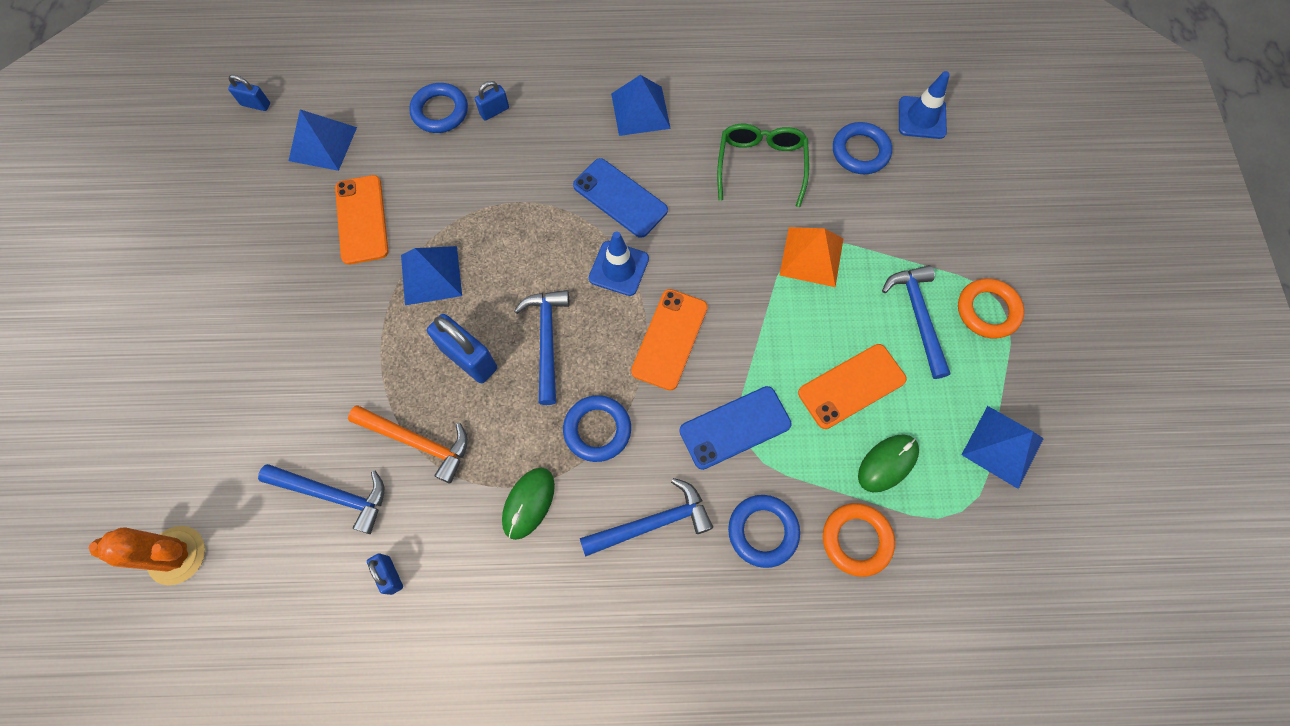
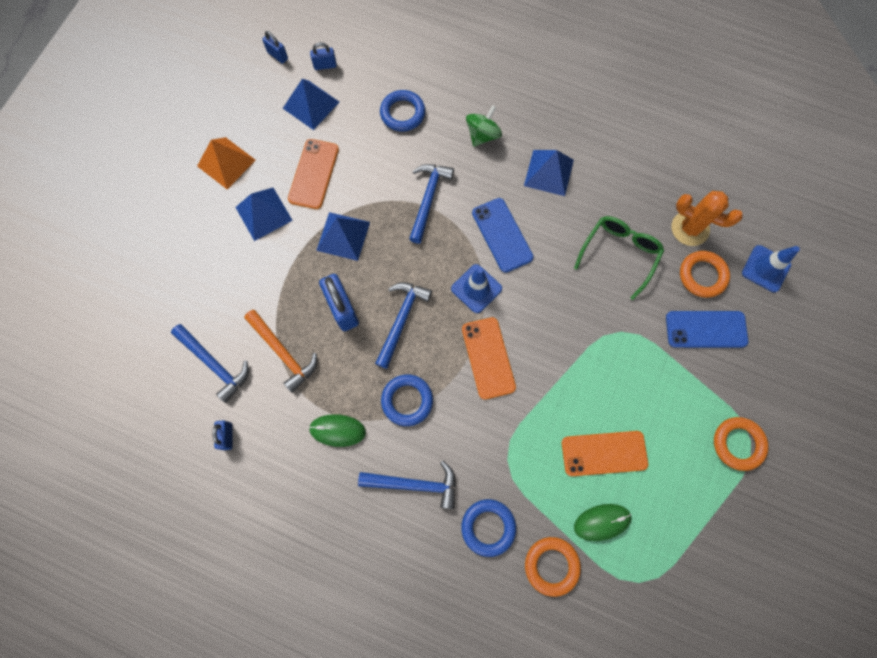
camera: 25 degrees right, 5 degrees up
orange cactus [89,526,205,585] -> orange cactus moved to [672,191,743,246]
blue padlock [475,81,509,121] -> blue padlock moved to [310,42,337,70]
green mouse [502,468,555,540] -> green mouse turned 45 degrees clockwise [309,414,366,447]
orange phone [631,289,708,391] -> orange phone turned 60 degrees counterclockwise [462,317,516,400]
blue phone [679,386,792,470] -> blue phone moved to [666,311,748,348]
orange pyramid [779,227,844,287] -> orange pyramid moved to [197,137,256,189]
blue ring [833,122,892,174] -> orange ring [680,251,730,298]
blue hammer [882,265,951,379] -> blue hammer moved to [409,164,454,244]
blue pyramid [961,406,1044,489] -> blue pyramid moved to [235,188,293,241]
none -> green spinning top [466,105,502,147]

